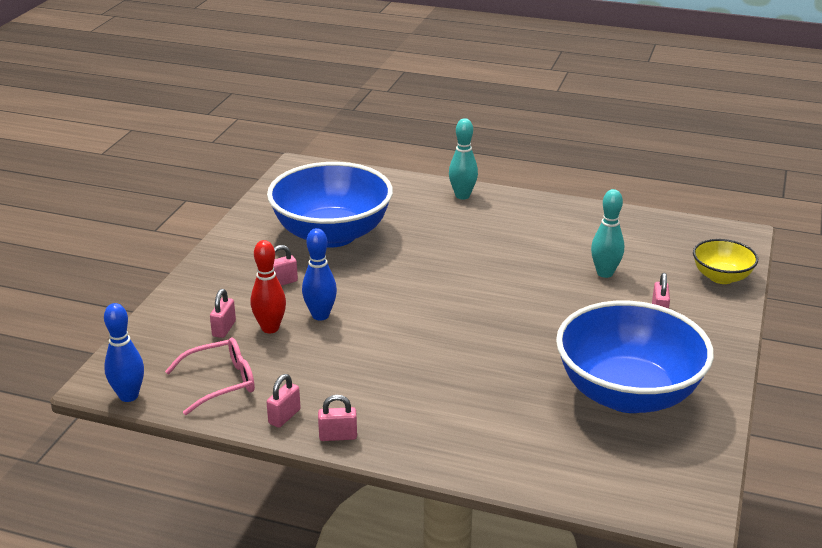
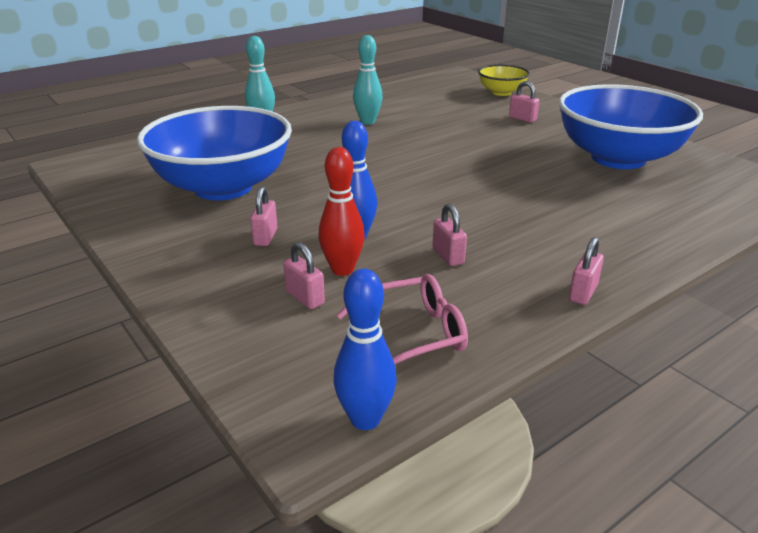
camera: 55 degrees left, 0 degrees up
pink glasses [165,338,255,415] -> pink glasses turned 60 degrees clockwise [336,274,468,365]
pink padlock [267,374,301,428] -> pink padlock moved to [432,204,467,266]
turquoise bowling pin [591,189,624,278] -> turquoise bowling pin moved to [353,35,383,125]

